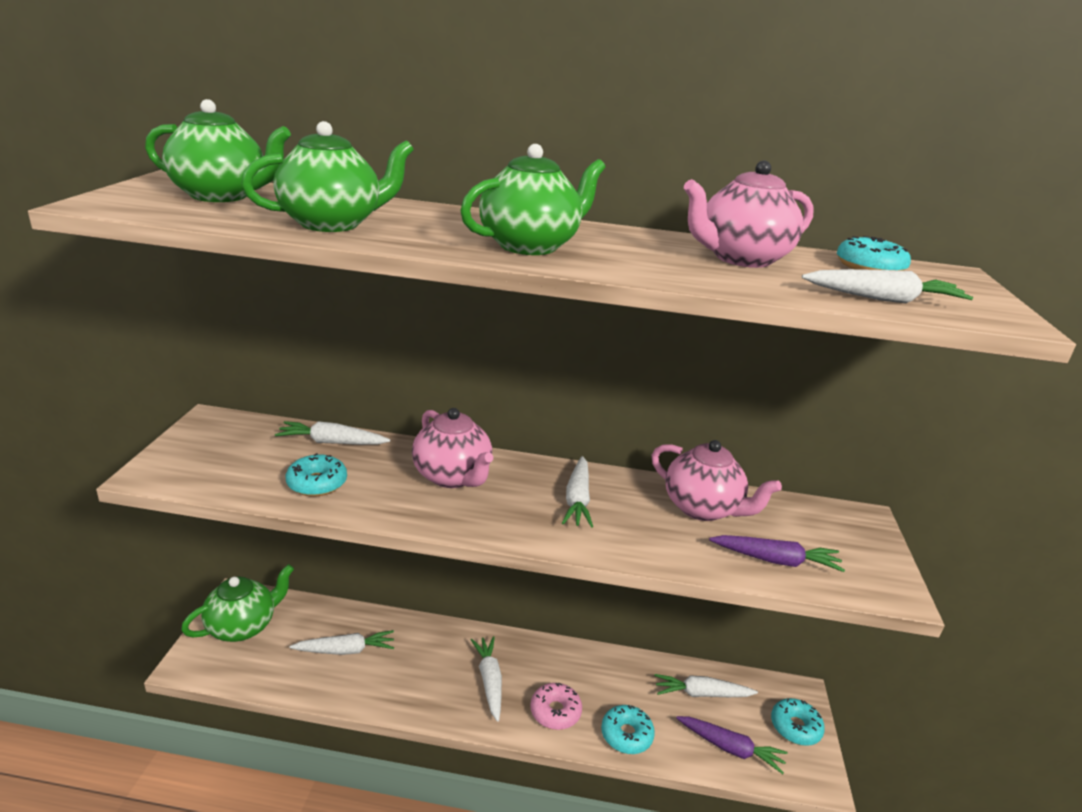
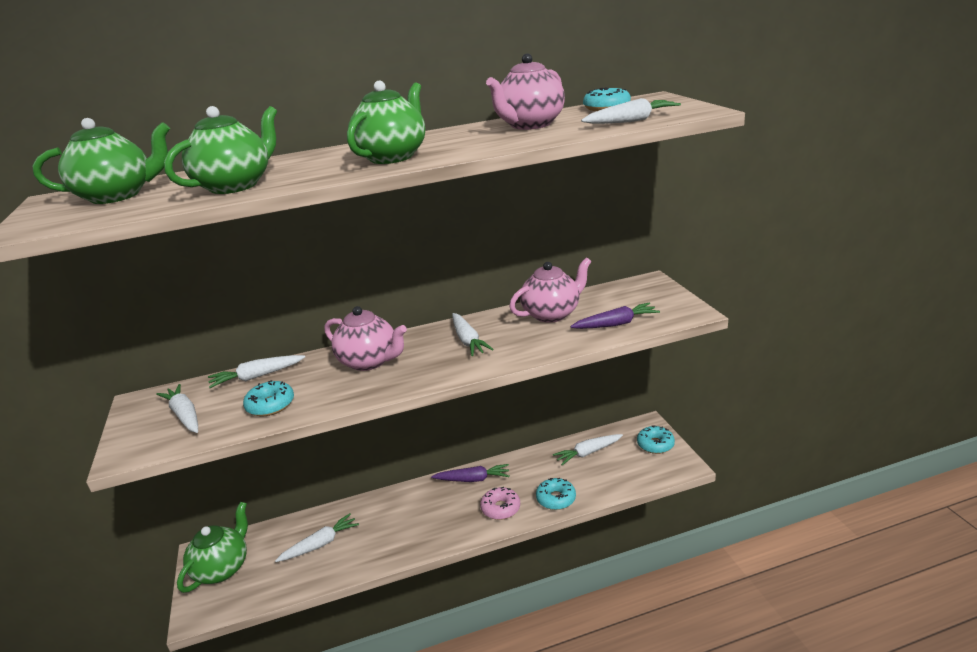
camera: 20 degrees left, 0 degrees up
white carrot [471,636,502,722] -> white carrot moved to [156,384,198,433]
pink teapot [652,440,782,521] -> pink teapot turned 45 degrees counterclockwise [509,257,591,323]
purple carrot [676,716,788,774] -> purple carrot moved to [431,464,510,482]

